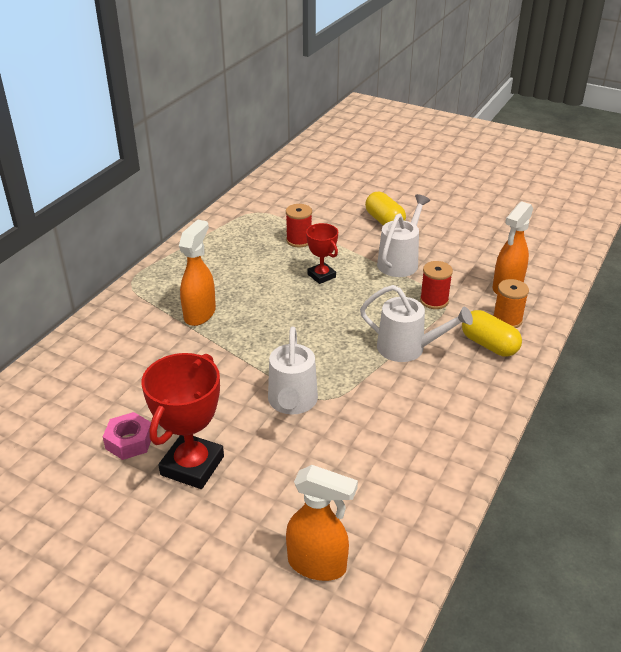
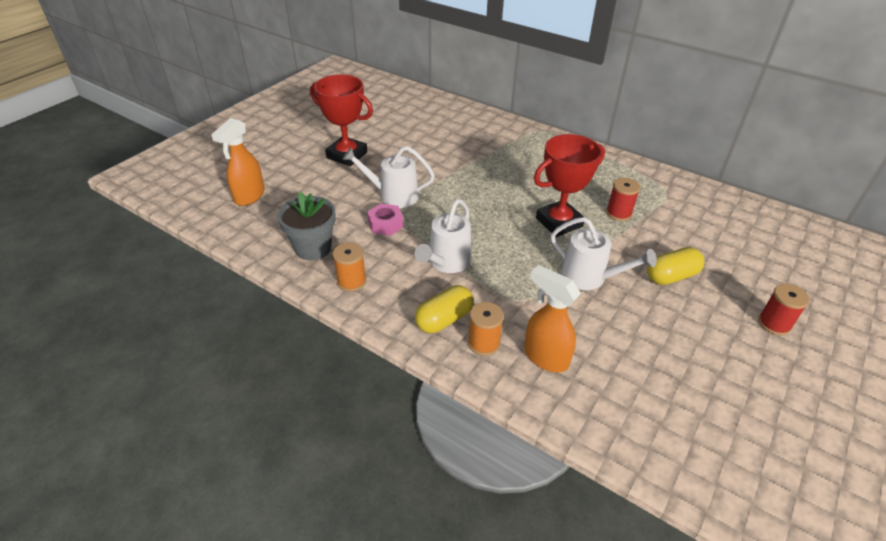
camera: 95 degrees right, 5 degrees up
pink nut [103,412,151,460] -> pink nut moved to [367,203,404,236]
orange spray bottle [179,220,216,326] -> none
red trophy [306,223,338,284] -> red trophy [534,134,605,237], size x1.73
red spool [420,261,453,309] -> red spool moved to [758,284,810,336]
none -> grey flower pot [278,192,336,260]
none -> orange spool [333,242,366,292]

